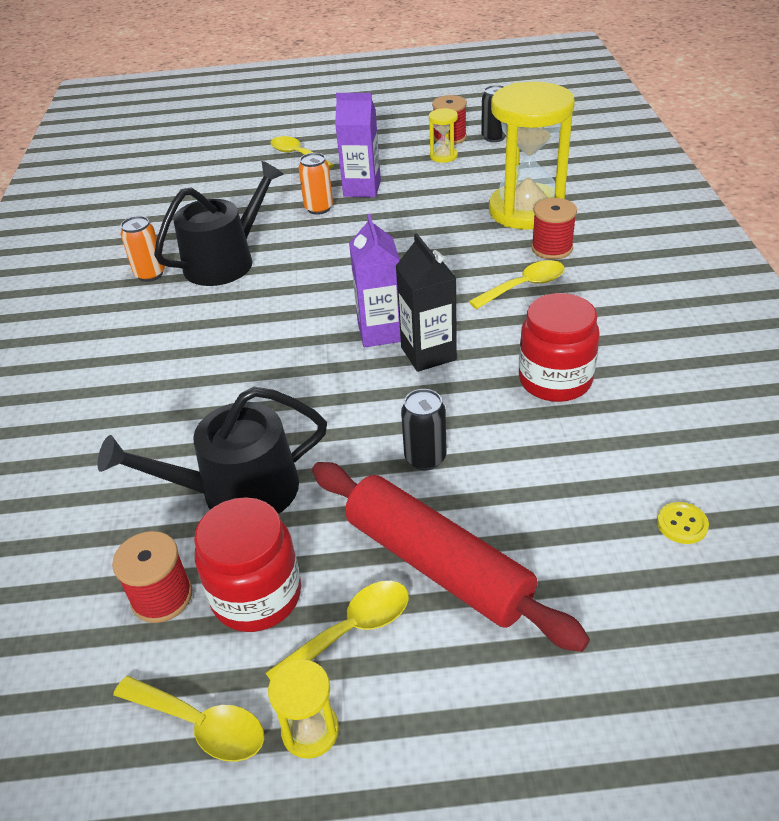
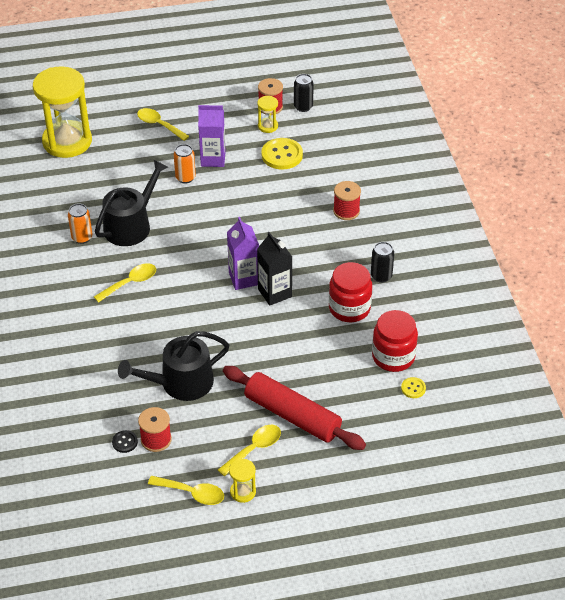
camera: 10 degrees left, 5 degrees up
red jar [194,497,301,632] -> red jar moved to [372,310,418,372]
black can [401,389,447,470] -> black can moved to [371,242,394,283]
yellow spoon [469,260,565,309] -> yellow spoon moved to [94,263,156,303]
yellow hourglass [489,82,575,230] -> yellow hourglass moved to [33,66,92,158]
none -> black button [112,430,138,453]
none -> yellow button [261,138,303,169]

